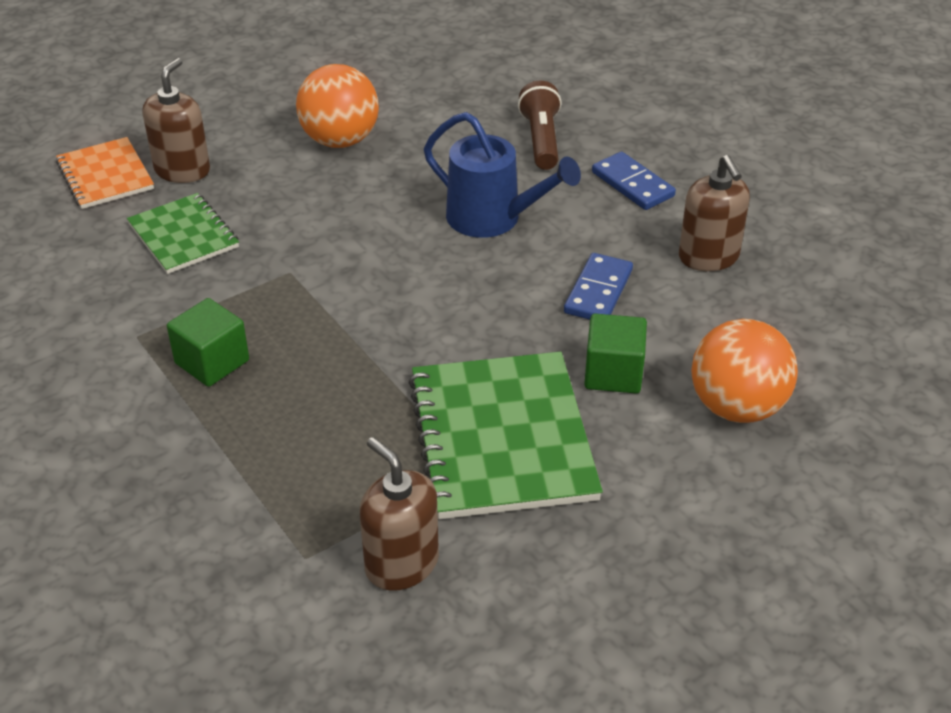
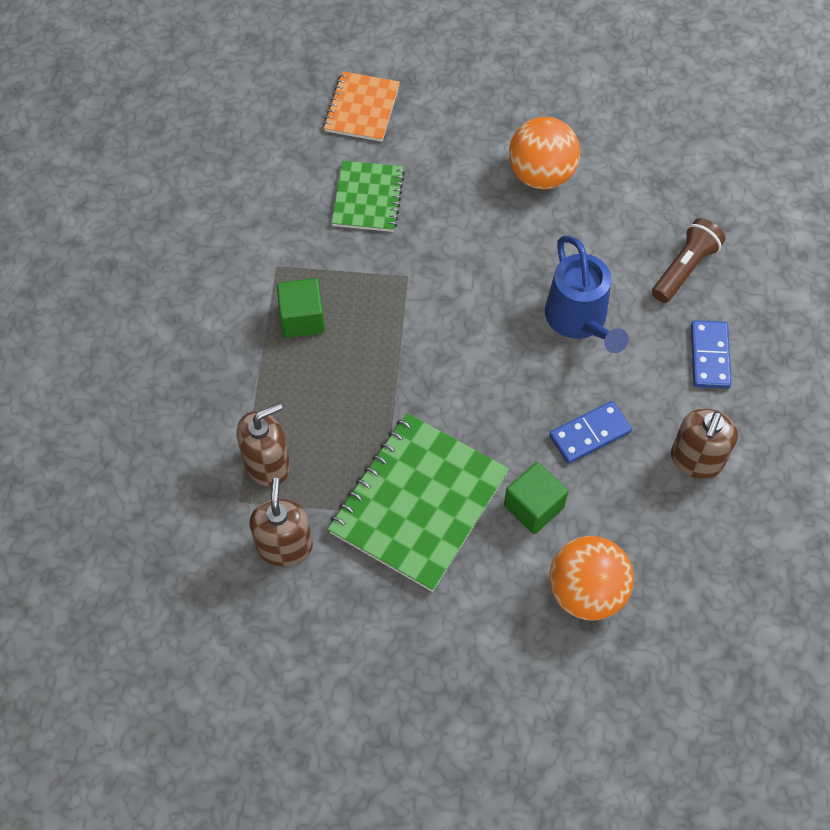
camera: 40 degrees right, 20 degrees up
brown soap dispenser [143,58,210,183] -> brown soap dispenser moved to [236,403,290,487]

